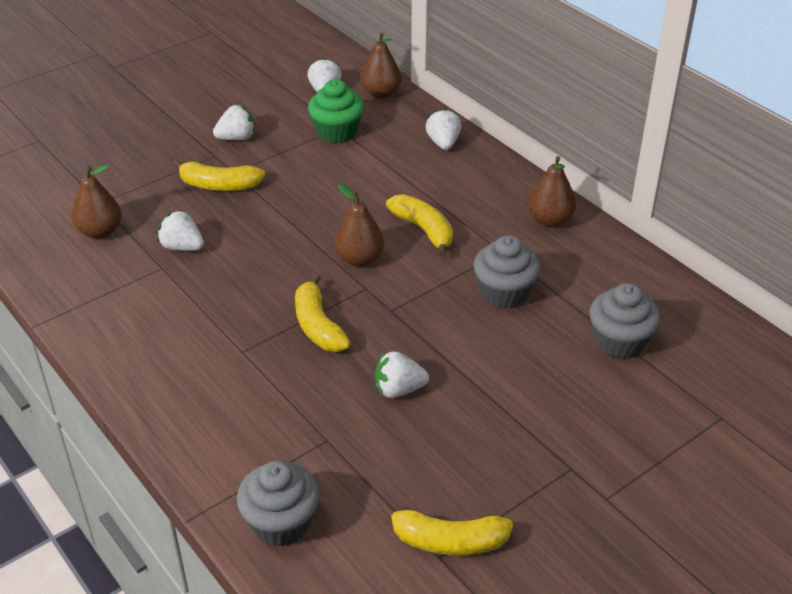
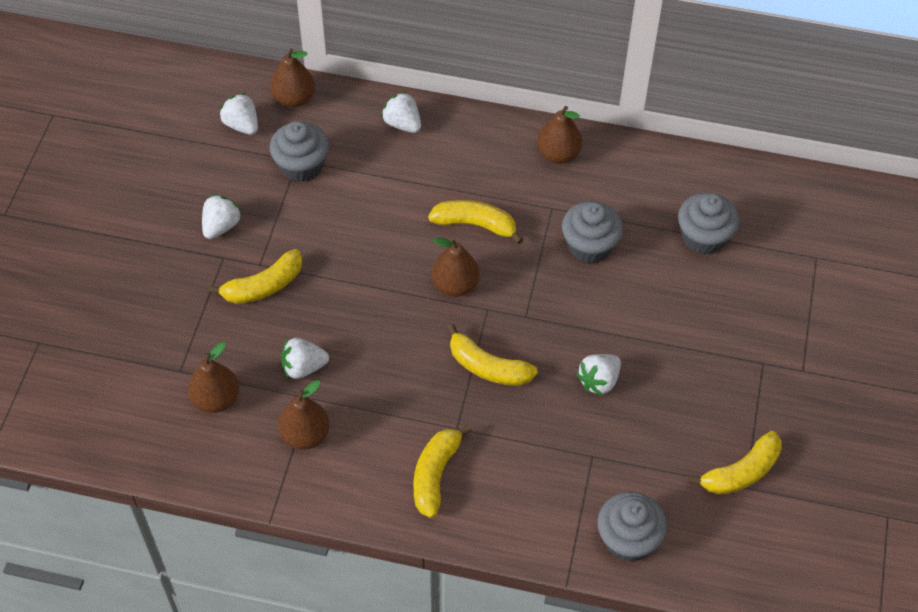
camera: 40 degrees left, 15 degrees up
green cupcake [308,79,364,143] -> grey cupcake [270,121,329,182]
none -> brown pear [278,380,330,450]
none -> yellow banana [413,424,472,518]

